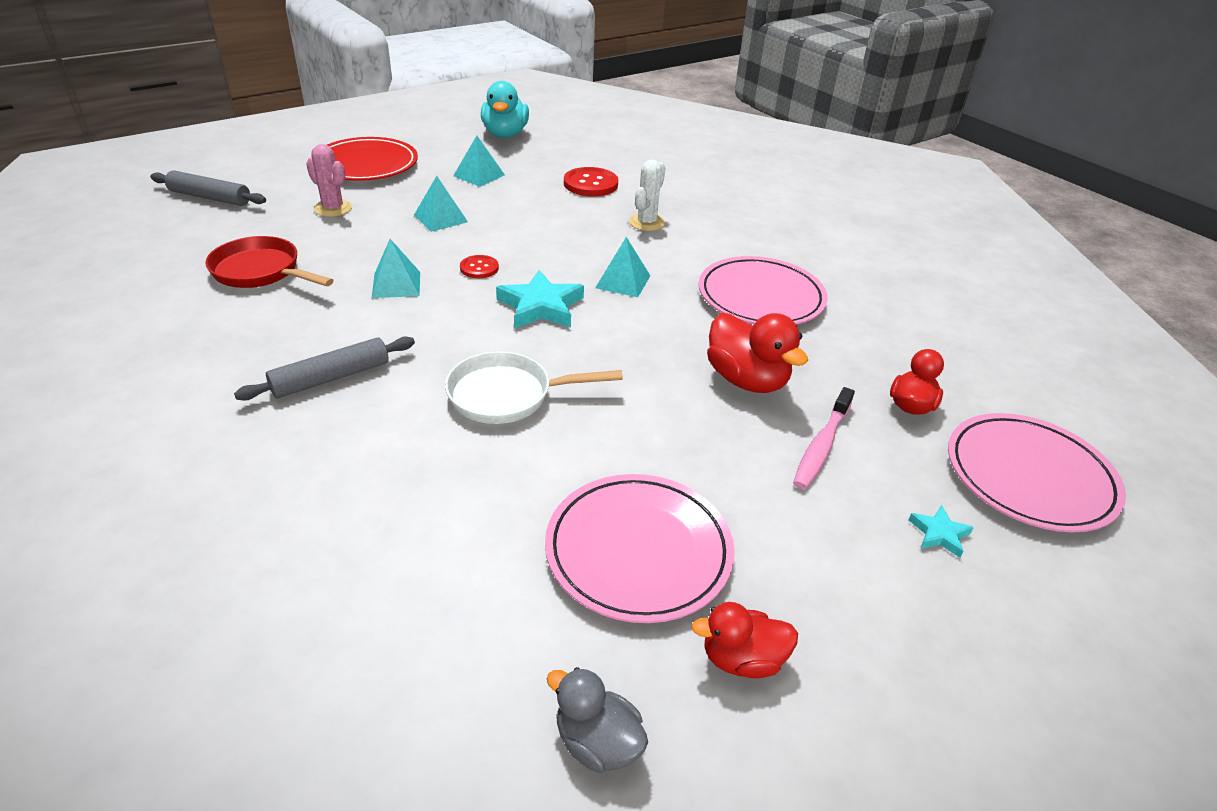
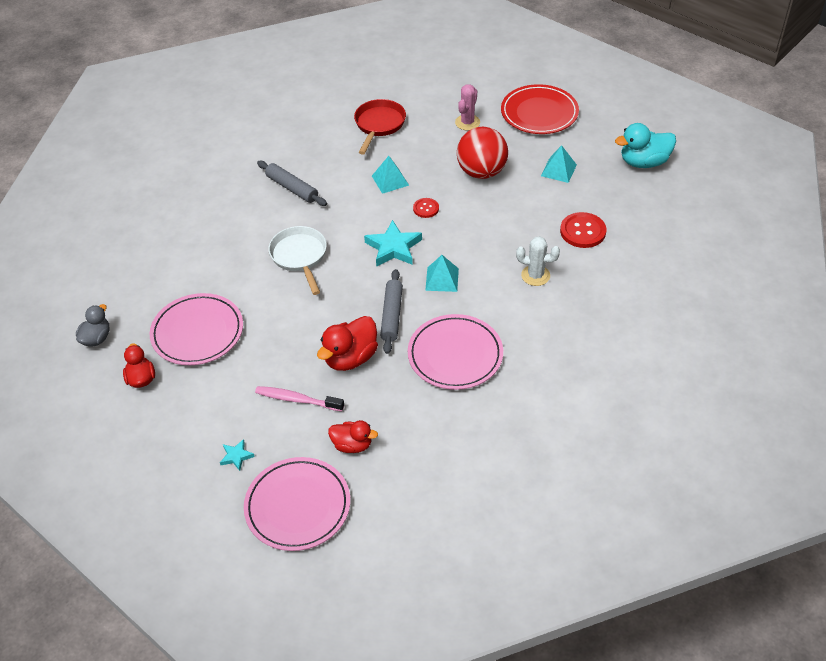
camera: 80 degrees right, 10 degrees up
grey rolling pin [150,170,266,206] -> grey rolling pin moved to [380,269,403,354]
turquoise pyramid [414,176,468,232] -> red ball [457,127,508,179]

